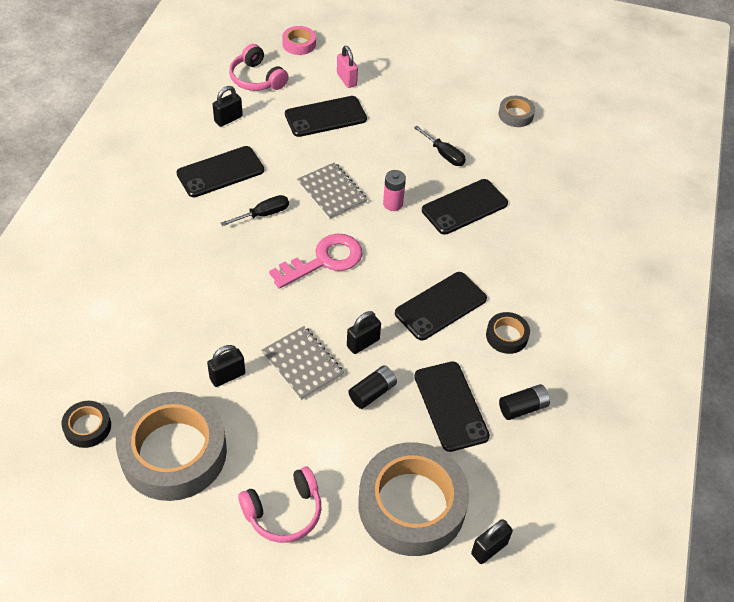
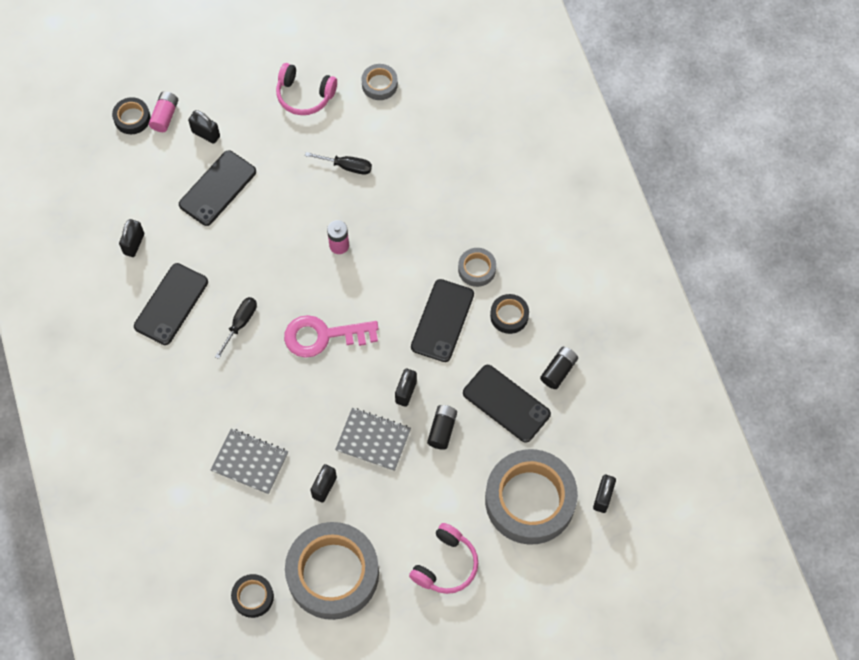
camera: 30 degrees left, 15 degrees up
pink headphones [229,44,289,91] -> pink headphones moved to [276,63,337,115]
pink key [269,234,363,289] -> pink key turned 120 degrees counterclockwise [284,315,379,358]
pink tape [282,26,316,55] -> black tape [112,97,150,134]
grey notebook [297,162,368,220] -> grey notebook moved to [211,429,288,495]
pink padlock [337,46,358,88] -> black padlock [188,110,220,144]
black phone [422,179,508,235] -> none
none -> pink battery [149,91,178,132]
none -> grey tape [458,248,496,287]

